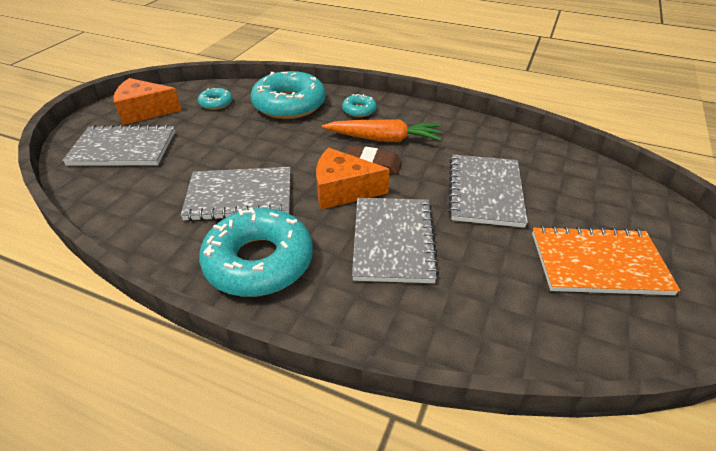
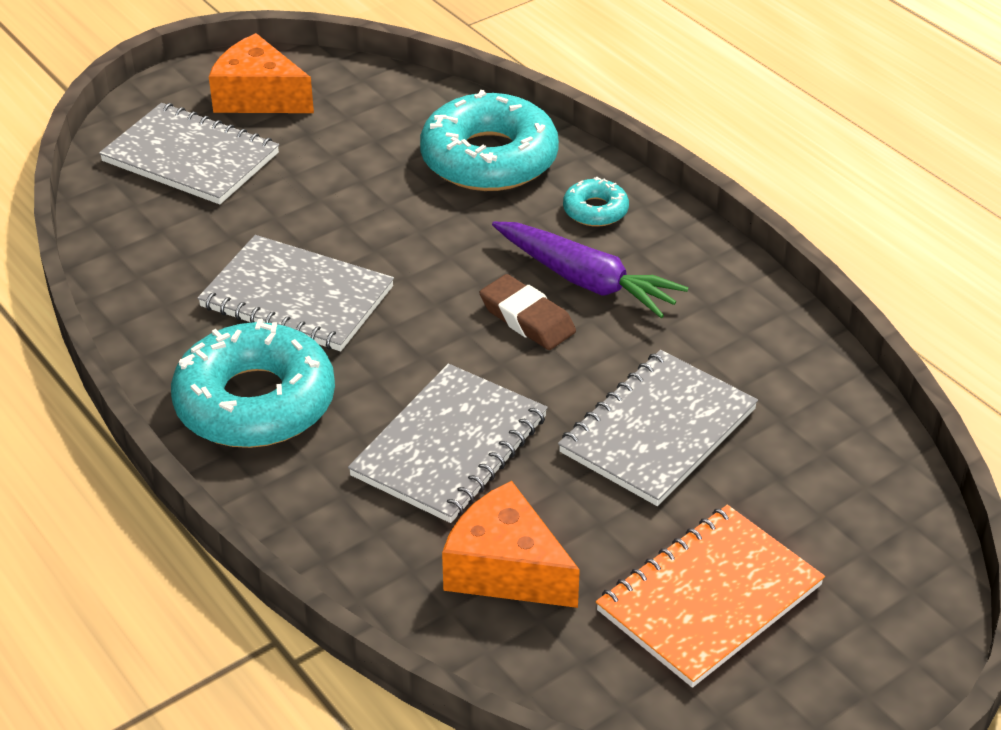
camera: 30 degrees right, 0 degrees up
turquoise donut [198,88,233,110] -> none
orange cheese [316,148,390,209] -> orange cheese moved to [442,481,580,608]
orange carrot [322,119,442,142] -> purple carrot [492,222,688,318]
orange notebook [532,226,680,295] -> orange notebook turned 75 degrees counterclockwise [596,505,825,688]

